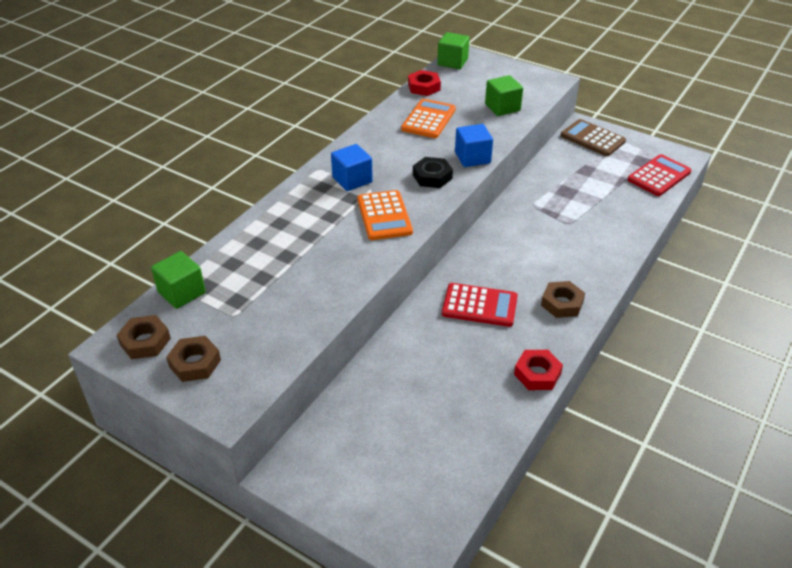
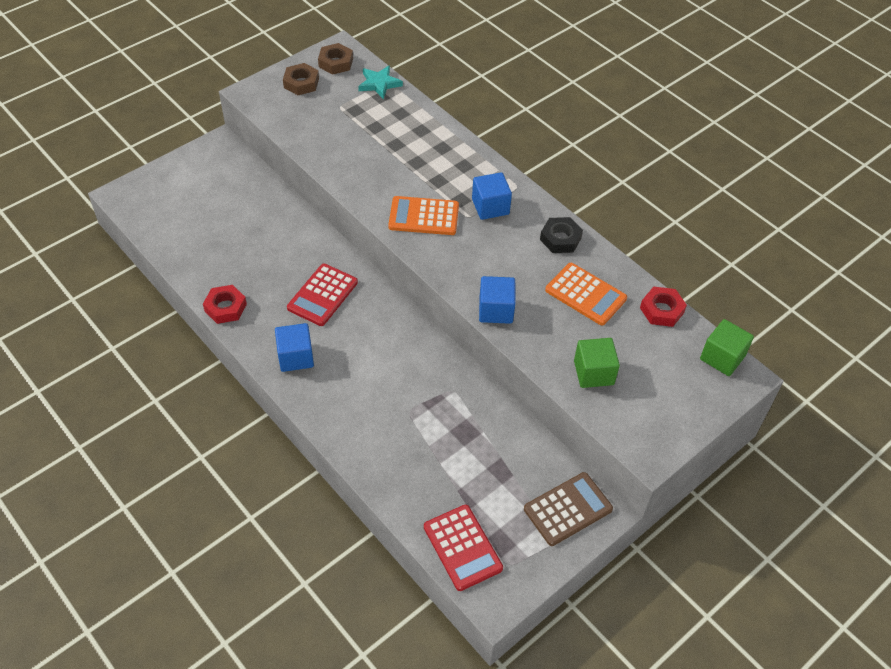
camera: 105 degrees right, 10 degrees up
green cube [151,251,206,309] -> turquoise star [358,66,403,99]
black nut [413,157,453,188] -> black nut moved to [540,217,583,253]
brown nut [541,281,585,318] -> blue cube [275,323,314,372]

